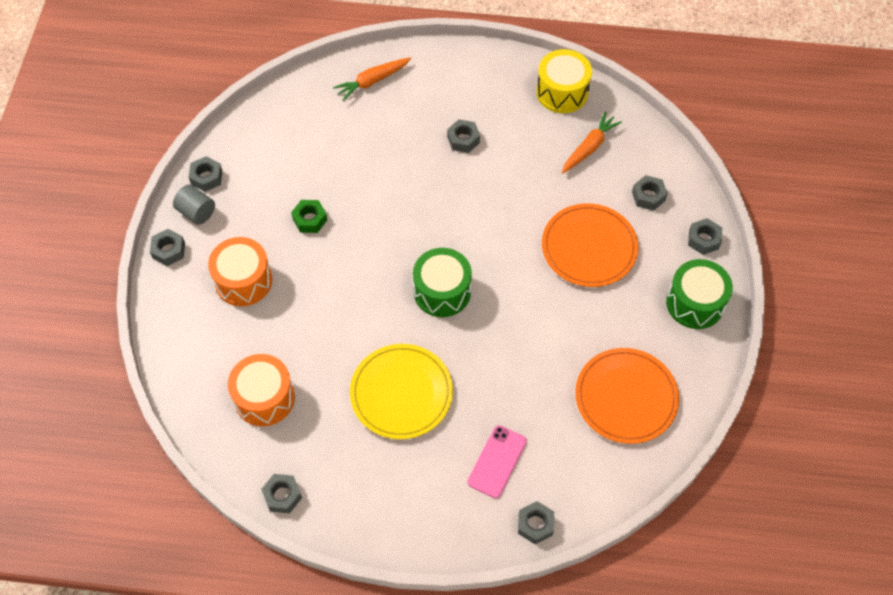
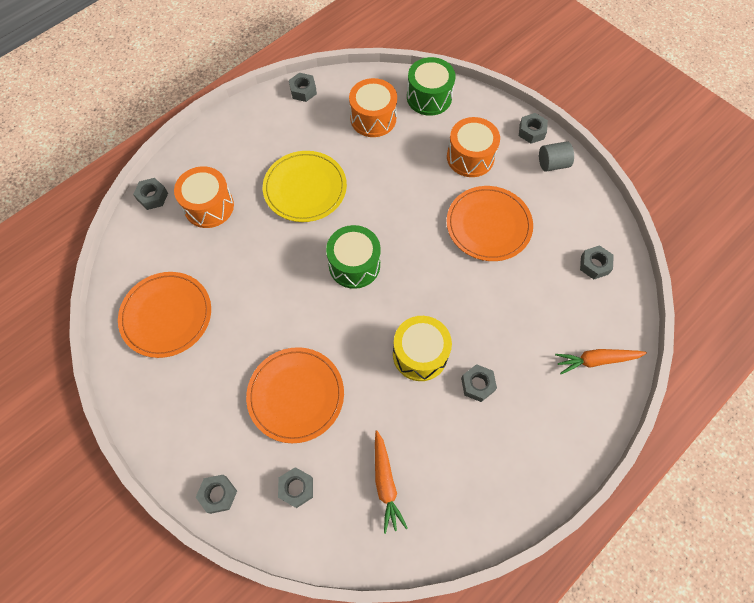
camera: 130 degrees right, 5 degrees up
grey nut [189,156,222,192] -> grey nut moved to [580,245,614,279]
green nut [291,200,327,233] -> orange plate [447,186,533,261]
orange carrot [333,57,411,101] -> orange carrot turned 105 degrees counterclockwise [555,349,647,374]
pink phone [467,425,527,498] -> orange drum [174,166,234,228]
yellow drum [536,49,592,113] -> yellow drum moved to [393,316,452,381]
green drum [666,259,733,329] -> green drum moved to [407,57,456,116]

